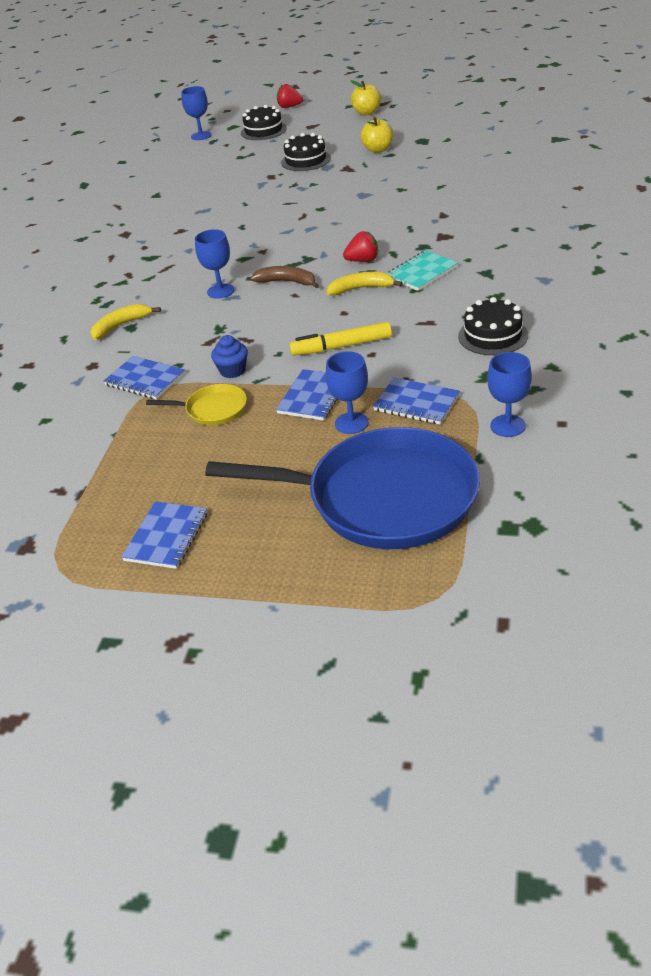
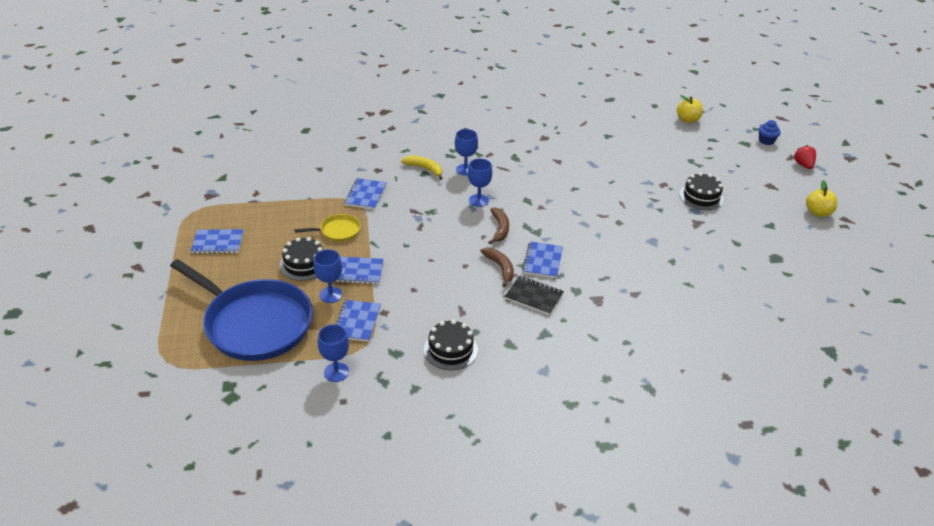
camera: 65 degrees right, 0 degrees up
yellow pan [146,384,247,426] -> yellow pan turned 90 degrees counterclockwise [294,214,361,242]
blue goblet [181,86,212,140] -> blue goblet moved to [455,129,478,176]
blue pan [205,427,480,549] -> blue pan turned 45 degrees counterclockwise [170,259,313,361]
blue cupcake [211,335,248,378] -> blue cupcake moved to [759,120,781,145]
black cake [241,105,287,140] -> black cake moved to [279,237,323,281]
yellow marker [289,322,392,356] -> none
yellow banana [326,272,403,296] -> brown banana [480,247,514,287]
red strawberry [343,231,378,262] -> blue notebook [522,241,563,279]
yellow apple [361,117,393,153] -> yellow apple moved to [677,95,703,123]
turquoise notebook [387,250,458,291] -> black notebook [505,275,564,315]

